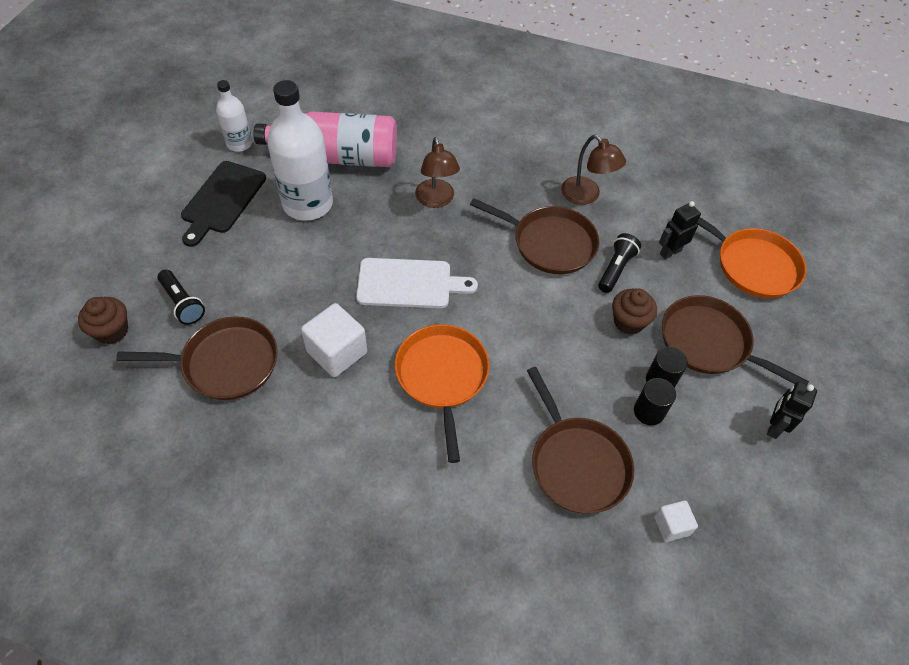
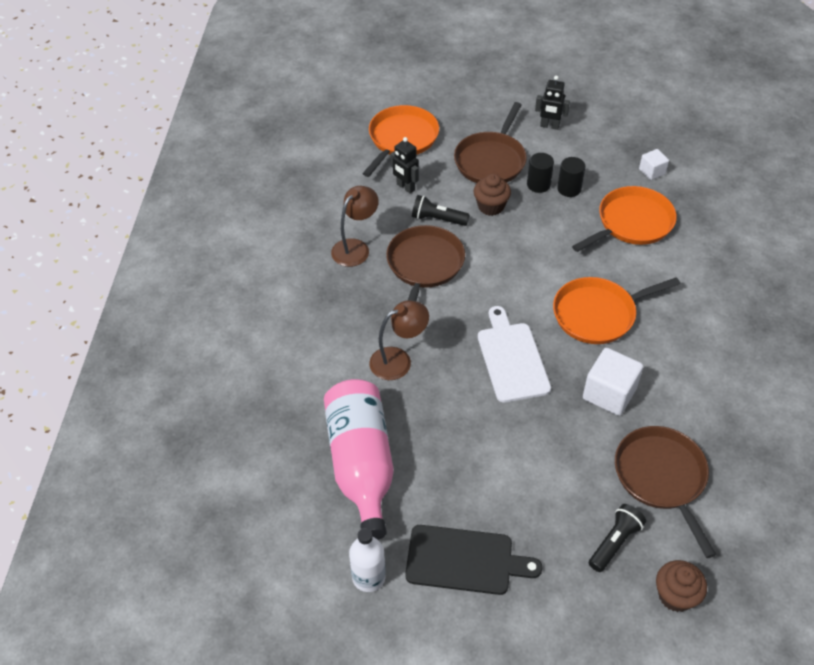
camera: 100 degrees left, 5 degrees down
white bottle [267,80,333,221] -> none
brown pan [527,367,634,514] -> orange pan [572,186,677,252]

